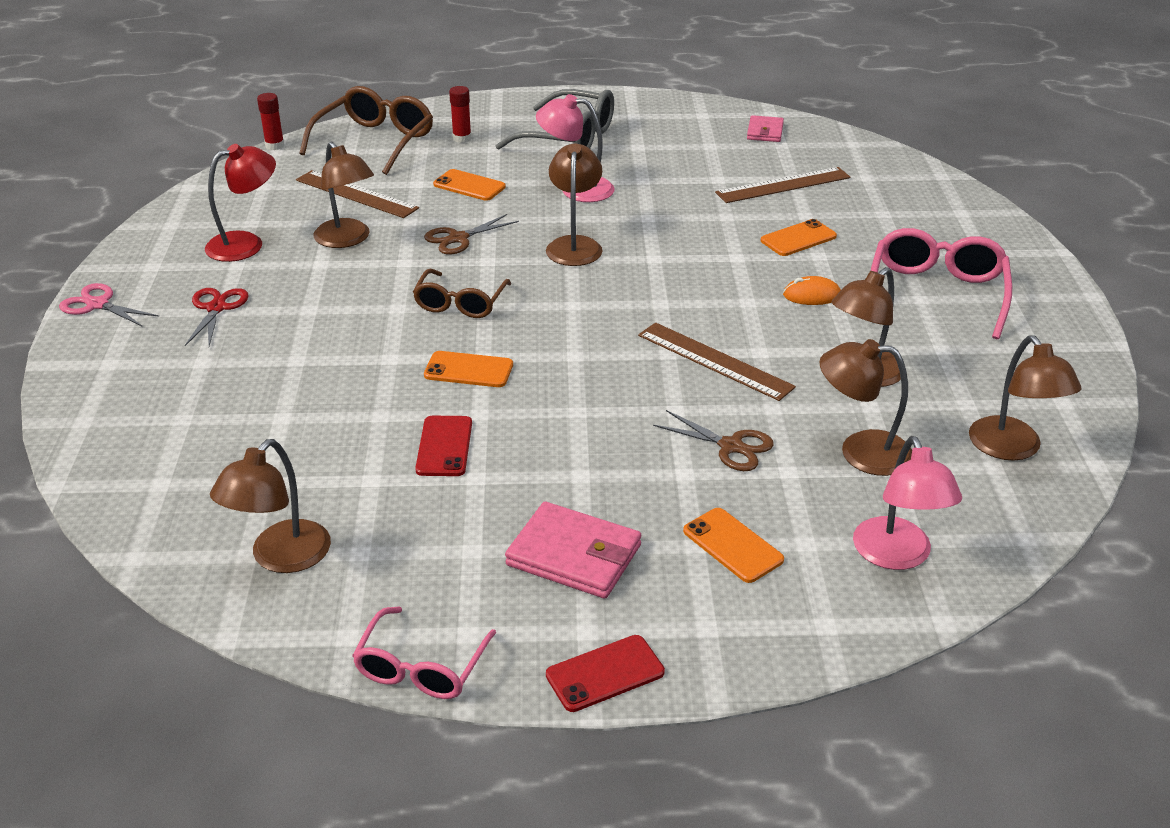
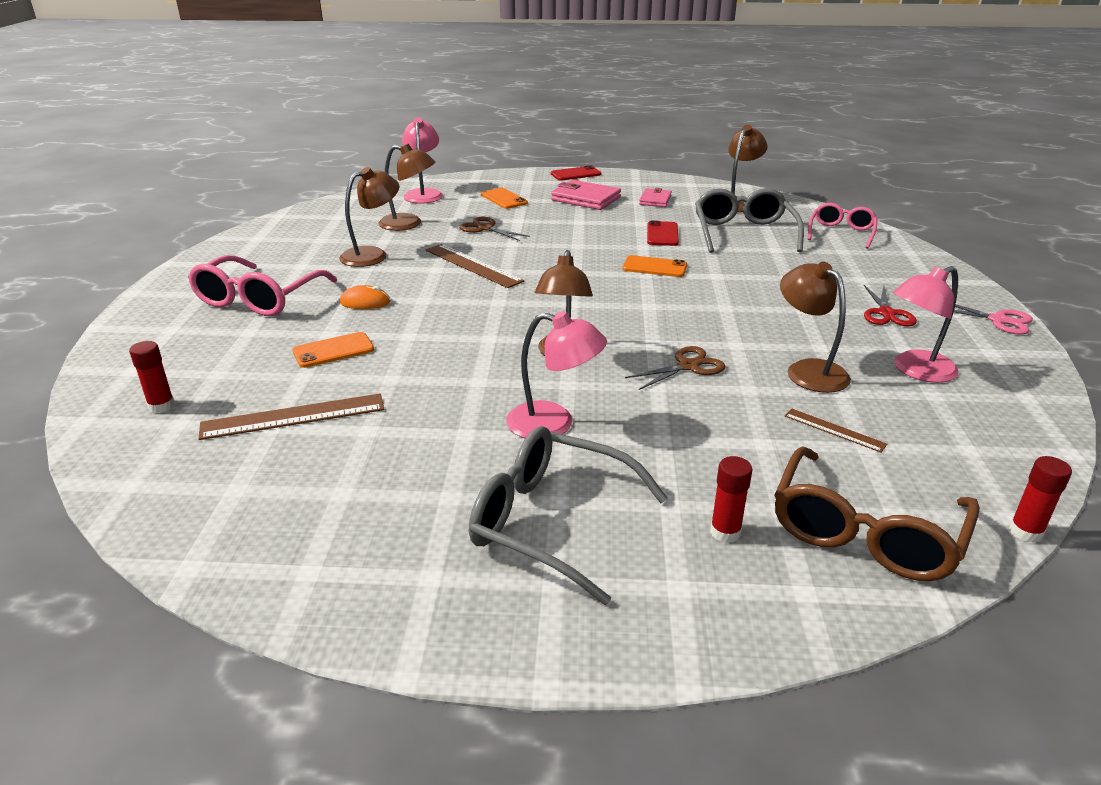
camera: 175 degrees left, 5 degrees down
red lamp [205,144,276,262] -> pink lamp [893,266,959,383]
brown ruler [296,170,419,218] -> brown ruler [785,408,887,452], size x0.55
pink glasses [352,607,496,699] -> pink glasses moved to [808,203,877,249]
brown glasses [413,269,511,318] -> none
orange phone [433,169,506,201] -> none
pink wallet [747,115,784,142] -> pink wallet moved to [639,188,672,207]
brown lamp [969,335,1081,461] -> none
none -> red glue stick [129,341,175,413]
none -> grey glasses [695,188,804,253]

